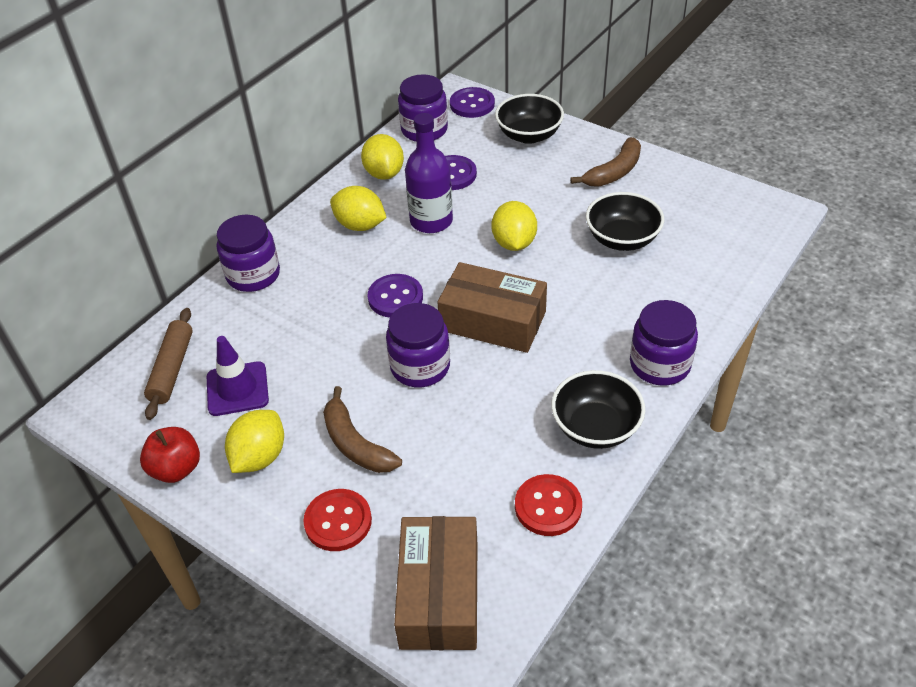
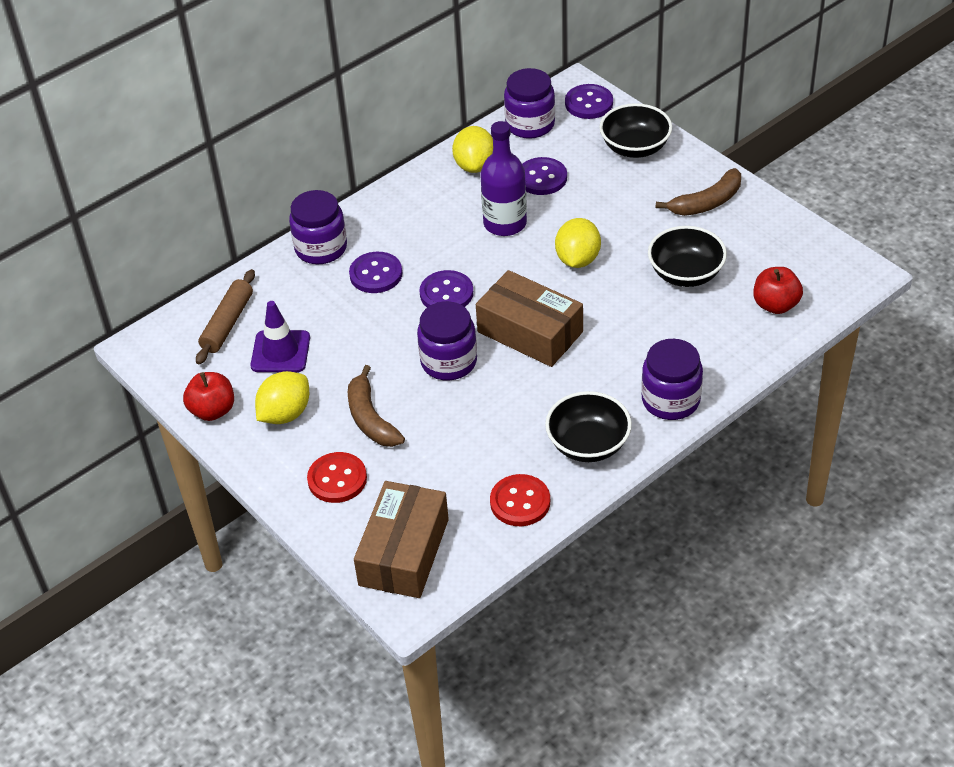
camera: 15 degrees right, 0 degrees up
yellow lemon [330,186,387,231] -> none
none -> purple button [349,252,402,293]
none -> red apple [753,267,803,314]

